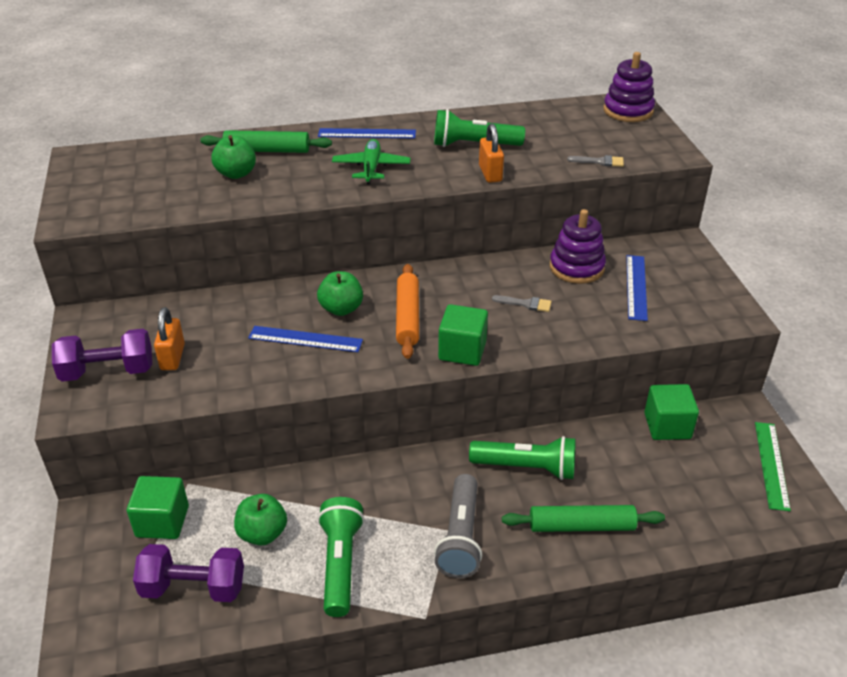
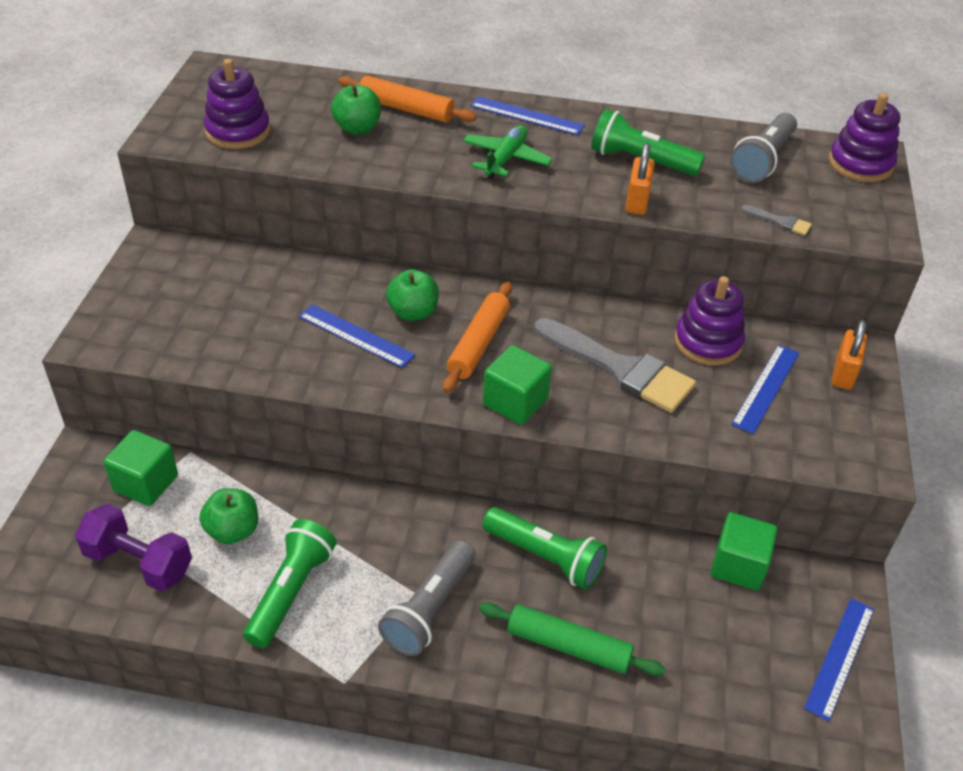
camera: 20 degrees right, 5 degrees up
purple dumbbell [52,329,152,382] -> none
orange padlock [154,307,185,370] -> orange padlock moved to [831,320,867,390]
green rolling pin [200,130,332,153] -> orange rolling pin [338,76,477,123]
grey brush [492,295,552,312] -> grey brush [534,318,696,413], size x2.43
green ruler [755,422,791,511] -> blue ruler [804,598,874,721]
none -> purple stacking toy [204,59,270,149]
none -> grey flashlight [730,113,797,183]

